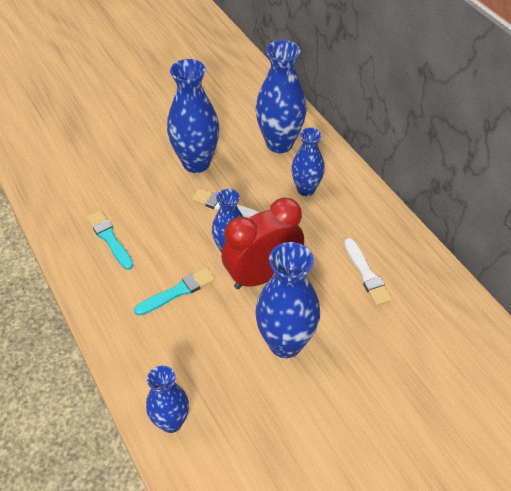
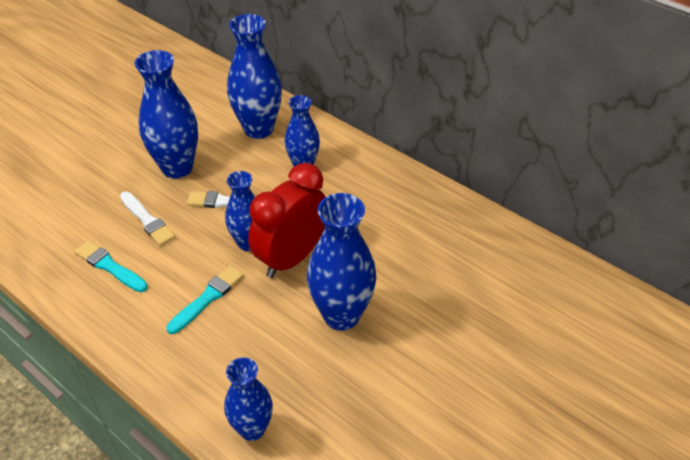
camera: 20 degrees left, 5 degrees down
white brush [344,238,392,306] -> white brush moved to [120,192,175,246]

